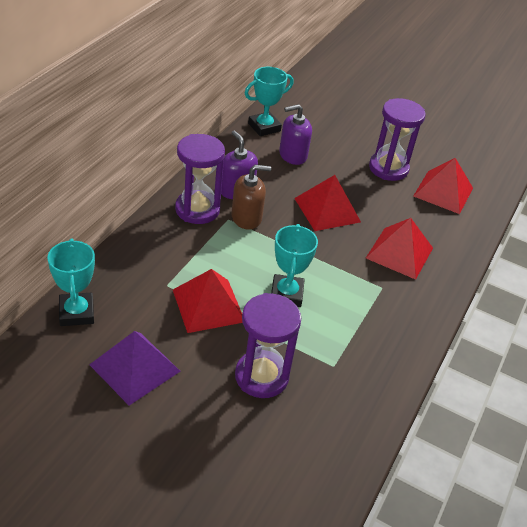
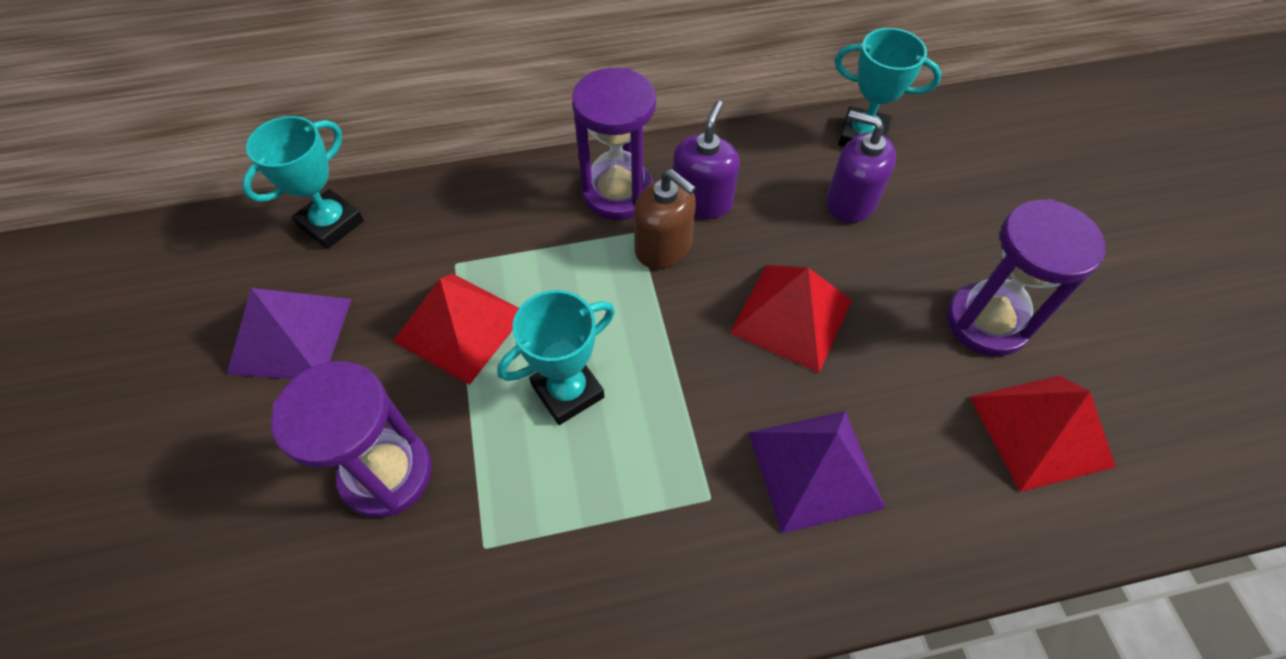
camera: 55 degrees right, 15 degrees up
red pyramid [366,218,433,280] -> purple pyramid [748,411,885,533]

